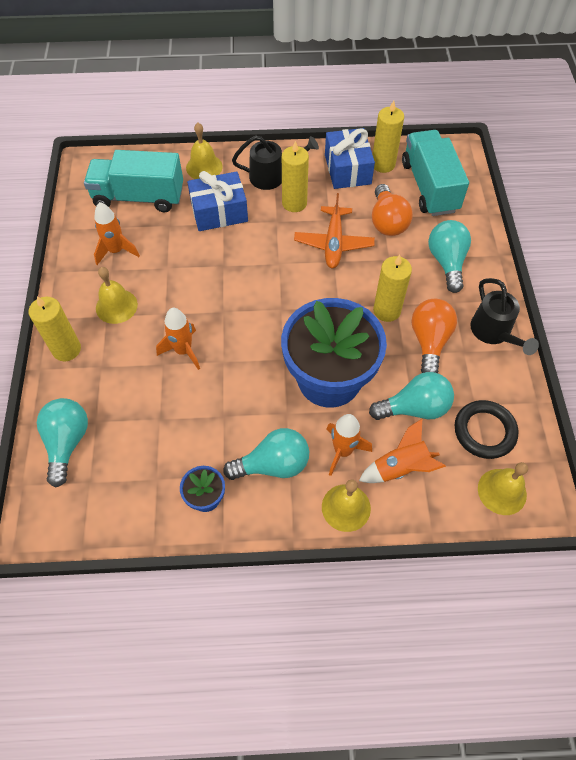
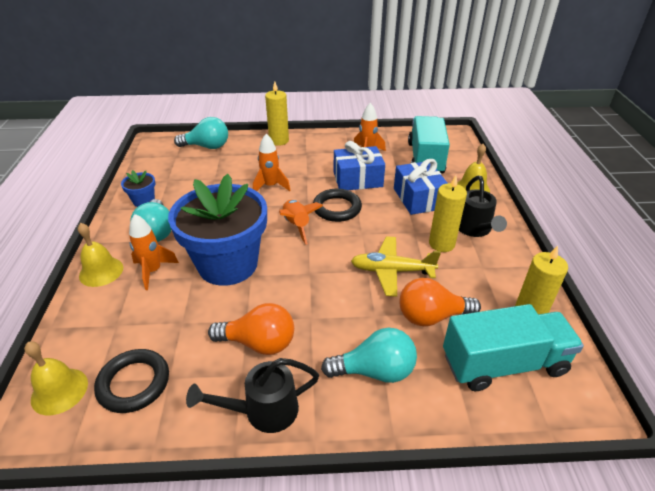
camera: 90 degrees right, 20 degrees down
yellow bell [96,267,138,324] -> none
orange plane [294,193,375,268] -> yellow plane [351,236,441,297]
blue gift [325,128,375,189] -> blue gift moved to [334,141,385,190]
orange rocket [359,419,446,483] -> orange rocket moved to [279,200,323,245]
turquoise light bulb [369,372,454,420] -> none
yellow candle [373,255,412,322] -> none
none -> black ring [313,189,362,222]

